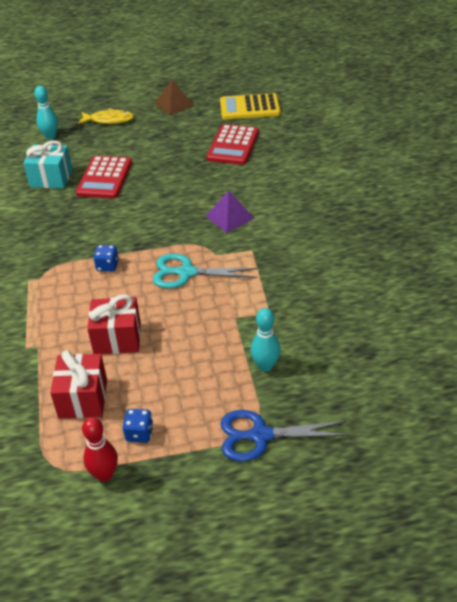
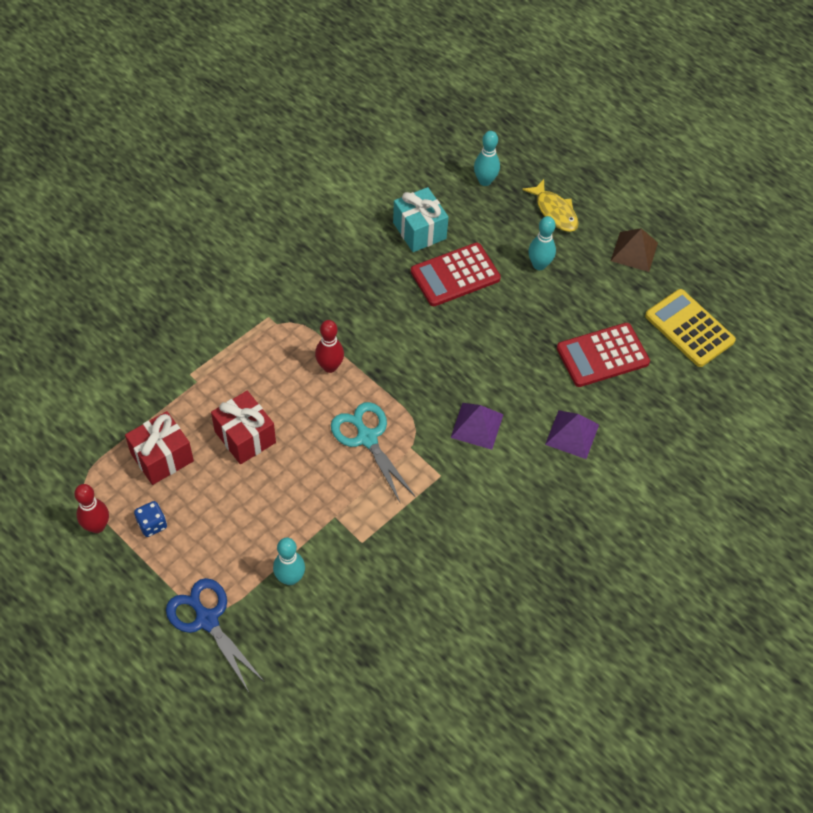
camera: 50 degrees right, 15 degrees up
blue dice [93,245,119,272] -> red bowling pin [315,320,344,373]
none -> turquoise bowling pin [528,216,556,270]
none -> purple pyramid [545,410,599,459]

